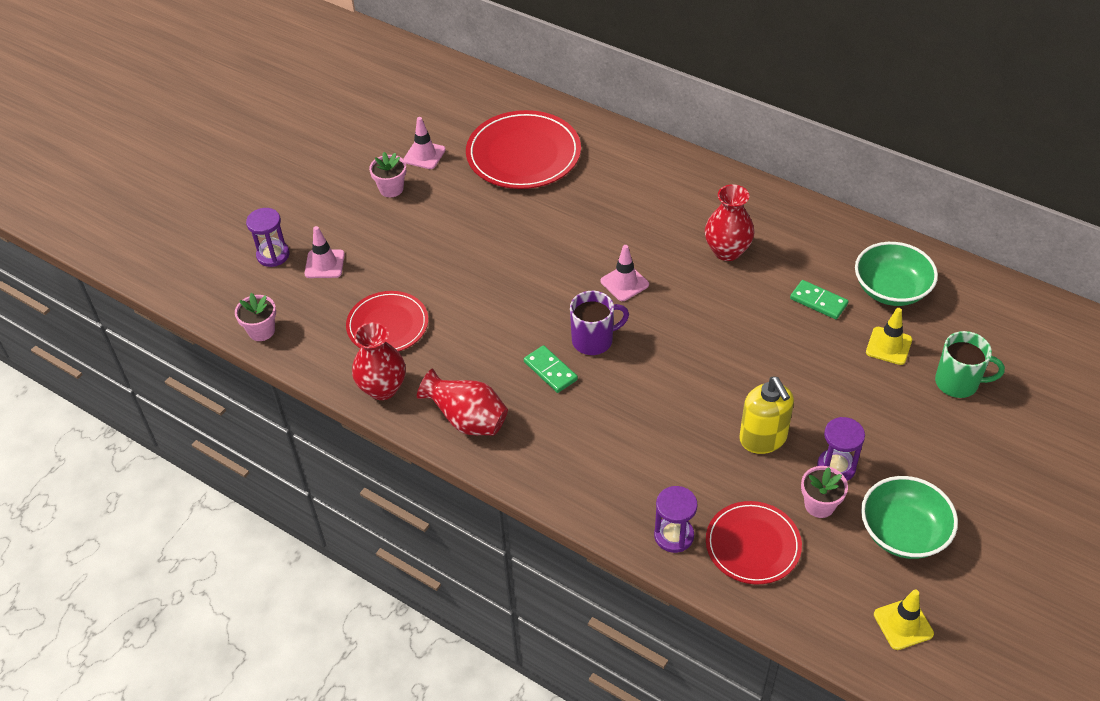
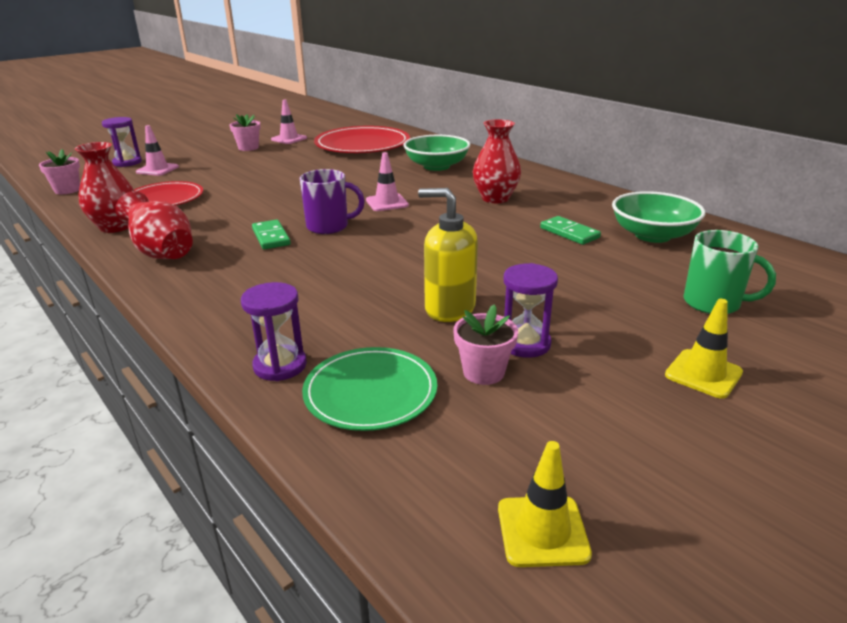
camera: 15 degrees right, 20 degrees down
red plate [706,501,802,584] -> green plate [302,347,437,431]
yellow soap dispenser [739,377,794,454] -> yellow soap dispenser turned 120 degrees clockwise [418,188,478,322]
green bowl [861,476,958,559] -> green bowl moved to [403,135,470,171]
yellow traffic cone [866,308,912,365] -> yellow traffic cone moved to [665,299,743,399]

